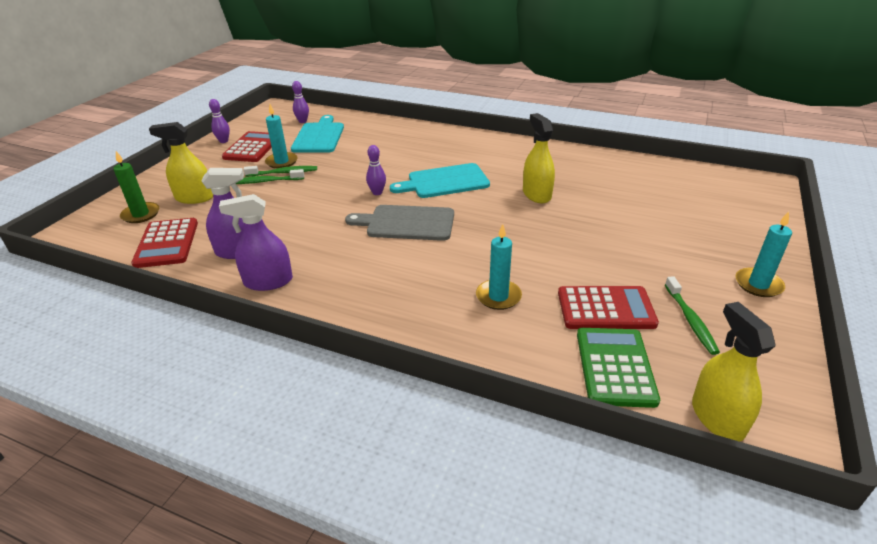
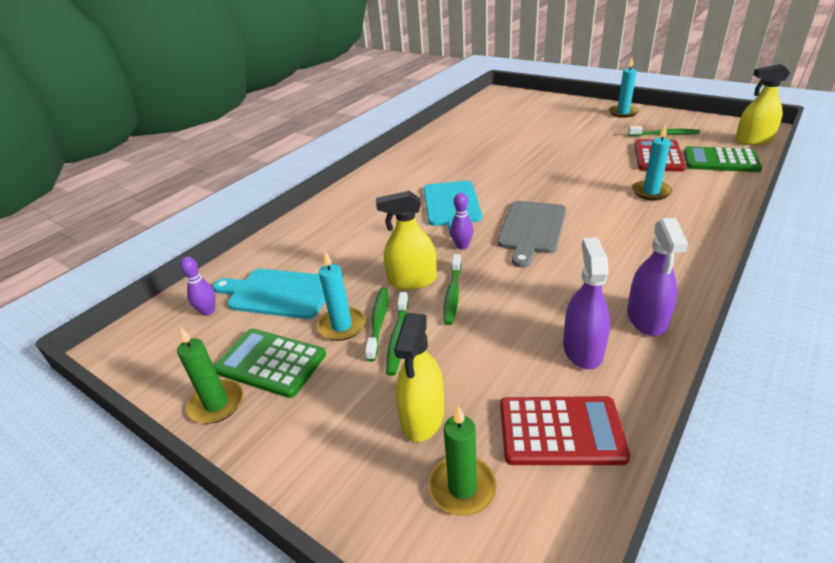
camera: 75 degrees left, 0 degrees up
purple bowling pin [209,99,230,143] -> green candle [177,327,243,424]
red calculator [222,131,272,162] -> green calculator [214,328,326,398]
yellow spray bottle [523,113,555,203] -> yellow spray bottle moved to [376,191,437,290]
none -> green toothbrush [443,254,461,325]

